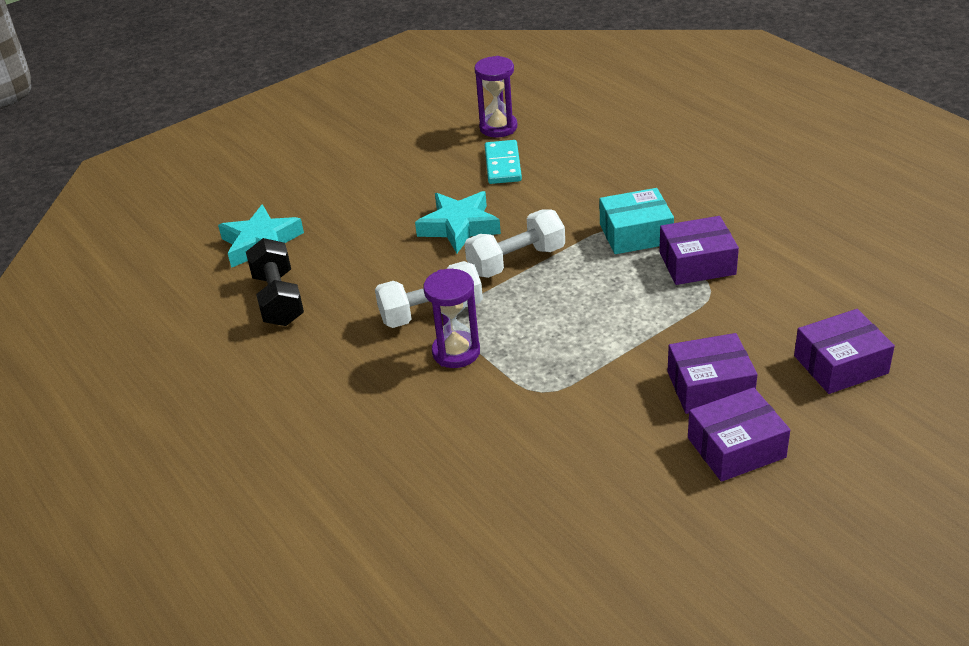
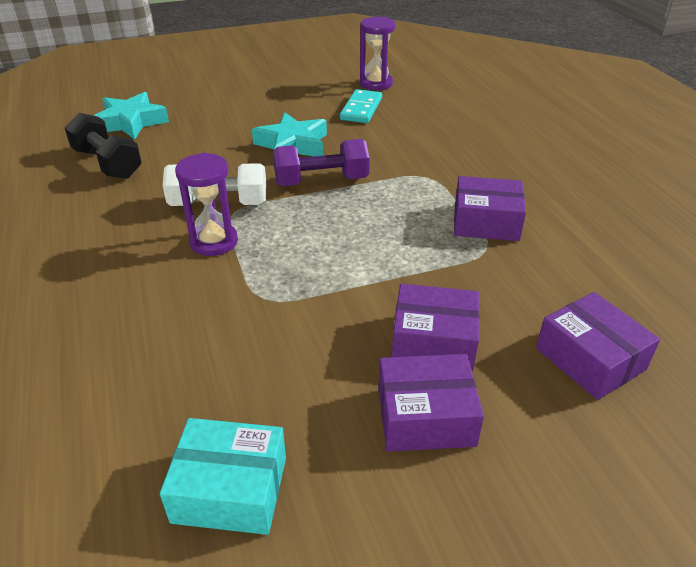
camera: 15 degrees right, 0 degrees up
black dumbbell [246,238,304,326] -> black dumbbell turned 45 degrees counterclockwise [65,113,142,179]
white dumbbell [465,210,565,278] -> purple dumbbell [273,139,370,186]
turquoise box [600,188,674,254] -> turquoise box moved to [160,418,286,535]
purple box [794,309,895,394] -> purple box turned 60 degrees clockwise [536,292,660,400]

